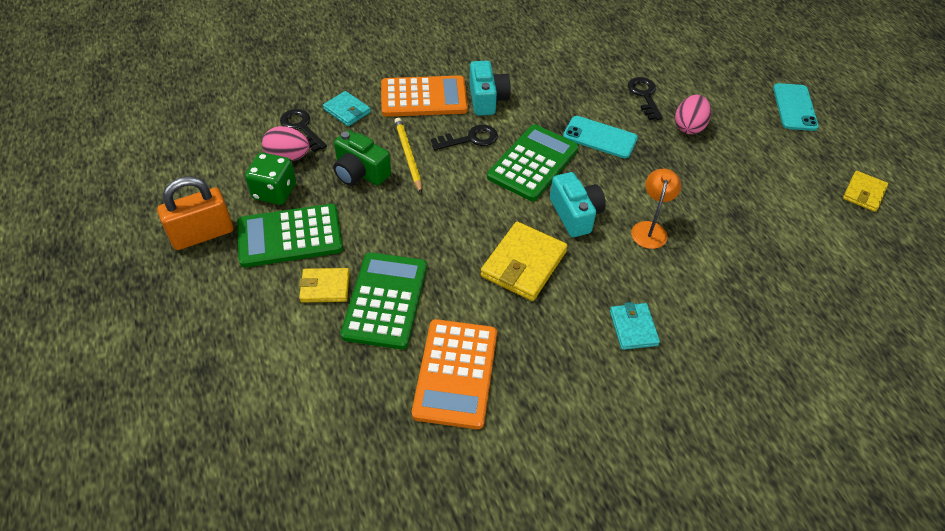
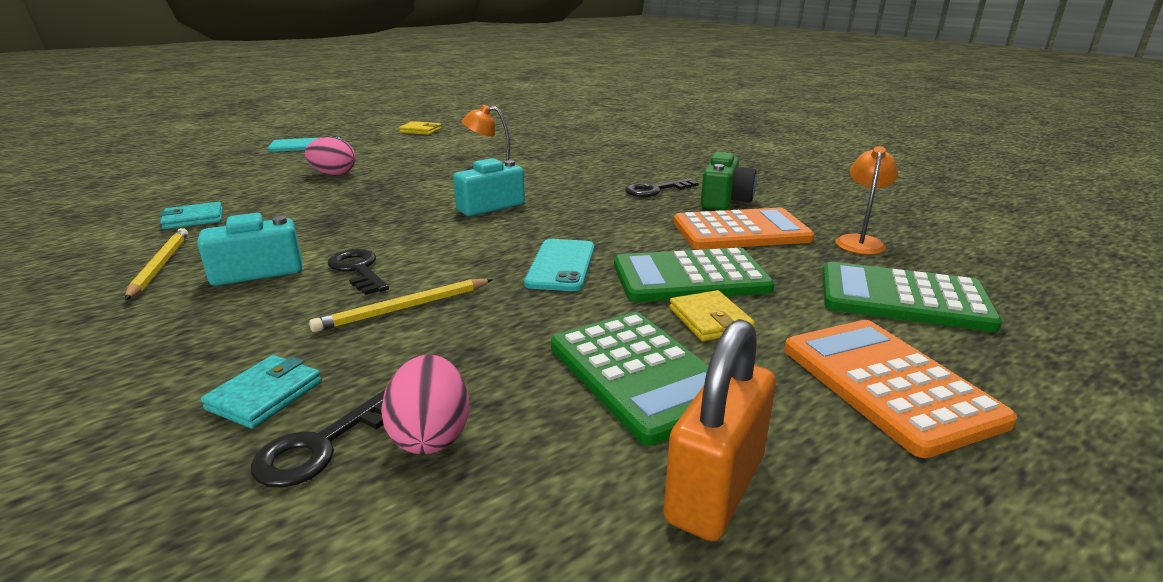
camera: 105 degrees left, 25 degrees down
orange padlock [157,176,233,250] -> orange padlock turned 75 degrees clockwise [663,319,776,541]
green dice [245,152,296,205] -> none
green camera [333,130,391,186] -> green camera moved to [701,152,757,210]
orange calculator [381,76,468,117] -> orange calculator moved to [784,320,1017,458]
yellow wallet [481,222,568,301] -> none
green calculator [487,124,579,201] -> green calculator moved to [823,262,1002,332]
turquoise phone [563,116,638,158] -> turquoise phone moved to [524,239,595,291]
turquoise wallet [610,302,660,350] -> turquoise wallet moved to [159,202,223,229]
black key [628,77,663,120] -> black key moved to [625,178,698,197]
none -> yellow pencil [125,228,188,300]
none -> orange lamp [836,146,898,255]

